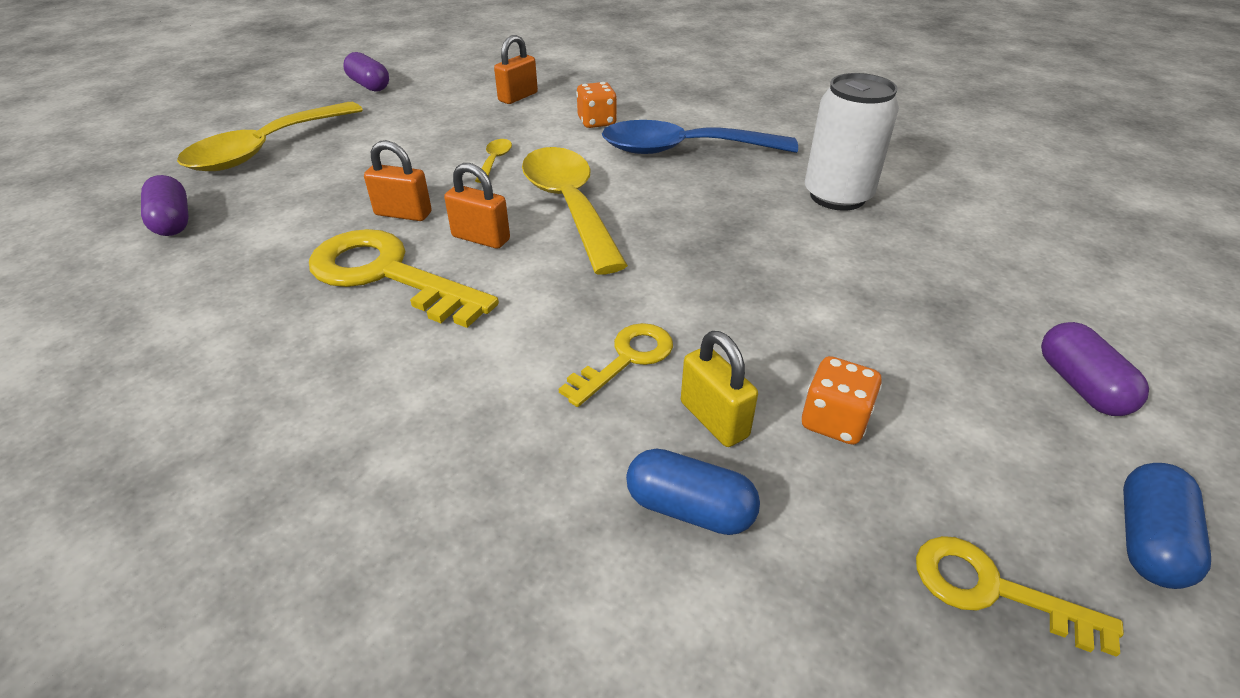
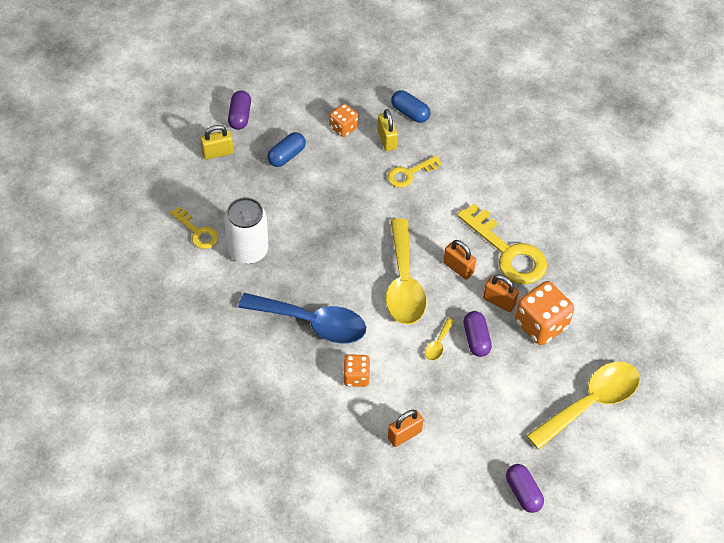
camera: 165 degrees left, 15 degrees up
purple capsule [141,175,189,236] -> purple capsule moved to [464,311,492,357]
yellow key [916,536,1124,657] -> yellow key moved to [170,206,218,249]
blue capsule [1123,463,1211,589] -> blue capsule moved to [267,132,306,167]
none -> yellow padlock [200,125,233,160]
none -> orange dice [515,281,574,345]

